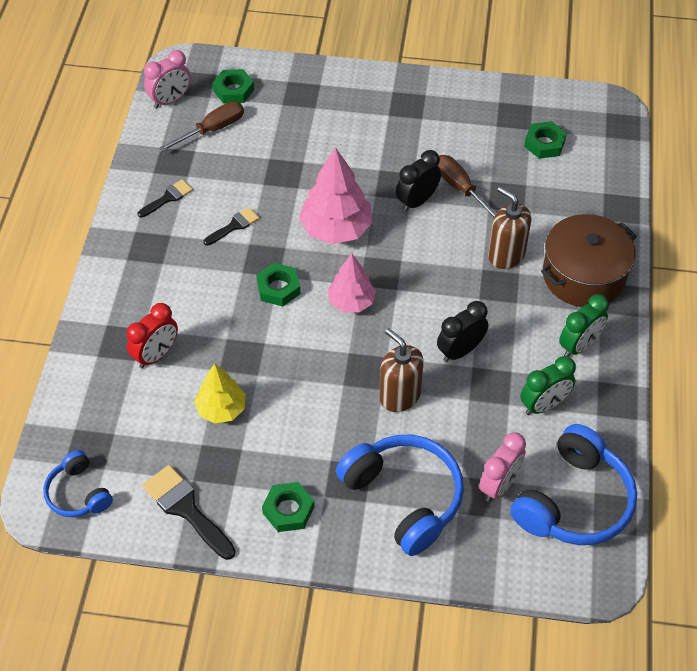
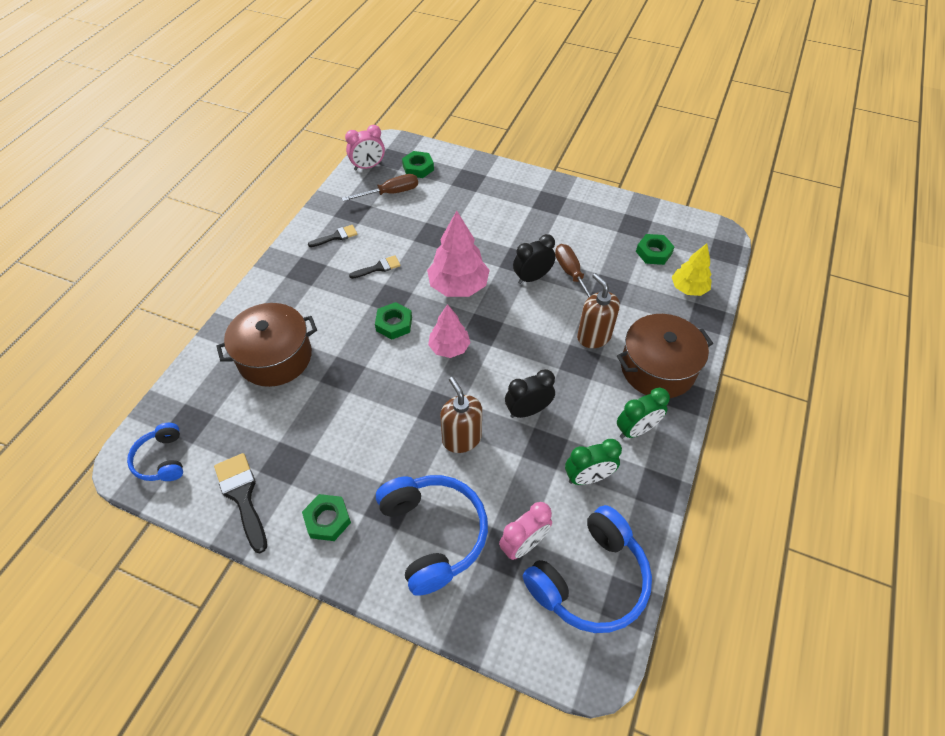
camera: 15 degrees right, 0 degrees up
red clock [126,303,178,368] -> brown pot [216,303,317,387]
yellow tree [194,363,246,423] -> yellow tree moved to [672,243,712,296]

